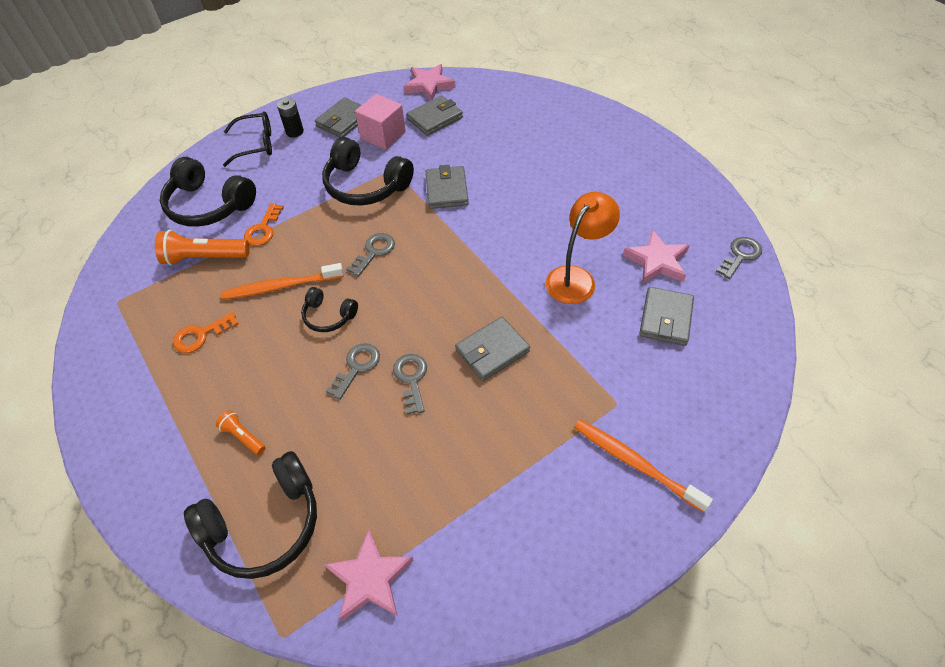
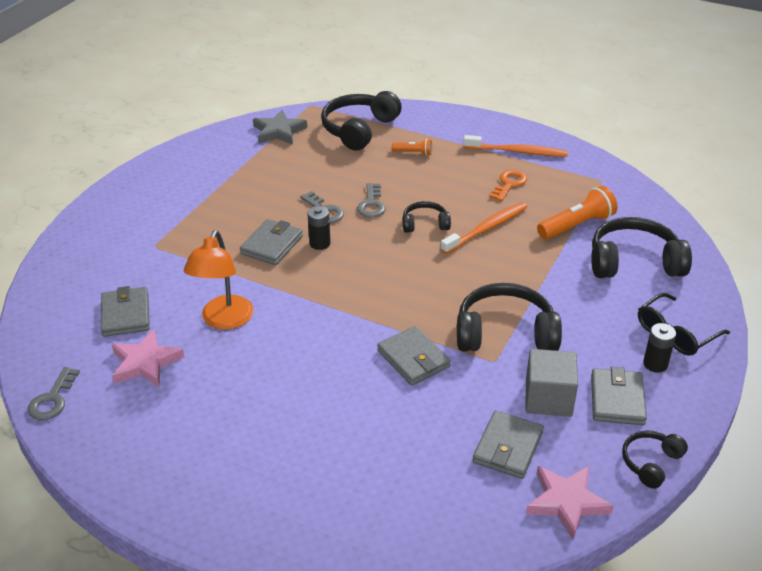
camera: 150 degrees right, 15 degrees down
orange key [244,203,284,246] -> none
pink star [324,529,414,621] -> grey star [253,110,307,145]
grey key [346,233,395,277] -> none
pink cube [355,94,406,150] -> grey cube [526,349,578,417]
orange toothbrush [574,419,713,512] -> orange toothbrush moved to [463,135,568,157]
none -> black battery [307,206,331,250]
none -> black headphones [622,431,688,489]

